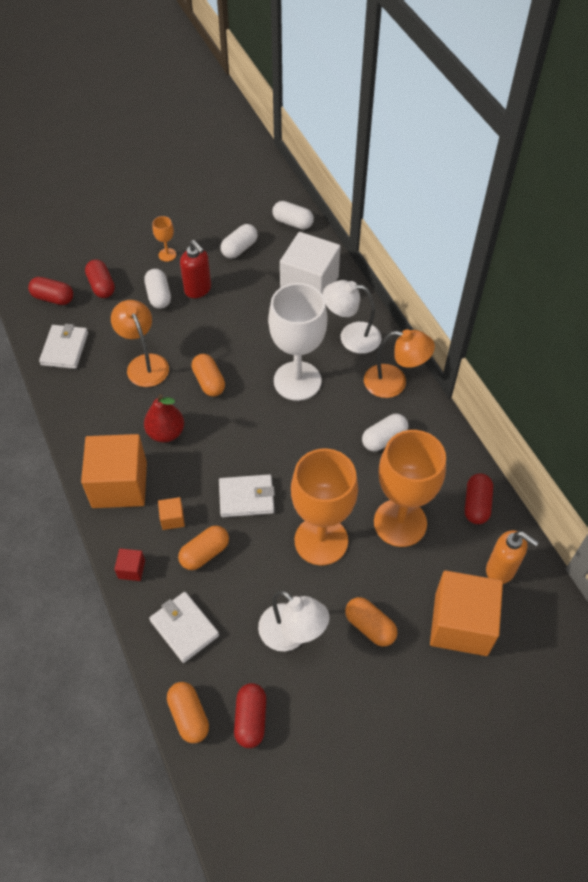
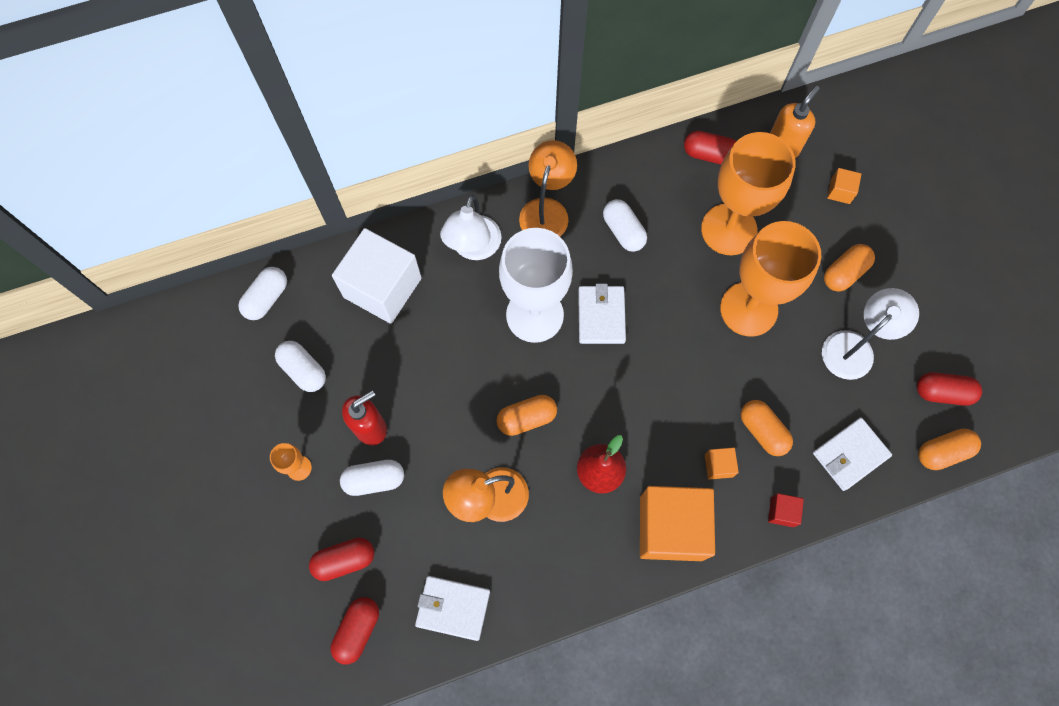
camera: 85 degrees left, 15 degrees up
white wallet [219,474,275,517] -> white wallet moved to [578,283,626,344]
orange cube [430,570,503,656] -> orange cube [827,168,861,204], size x0.41

